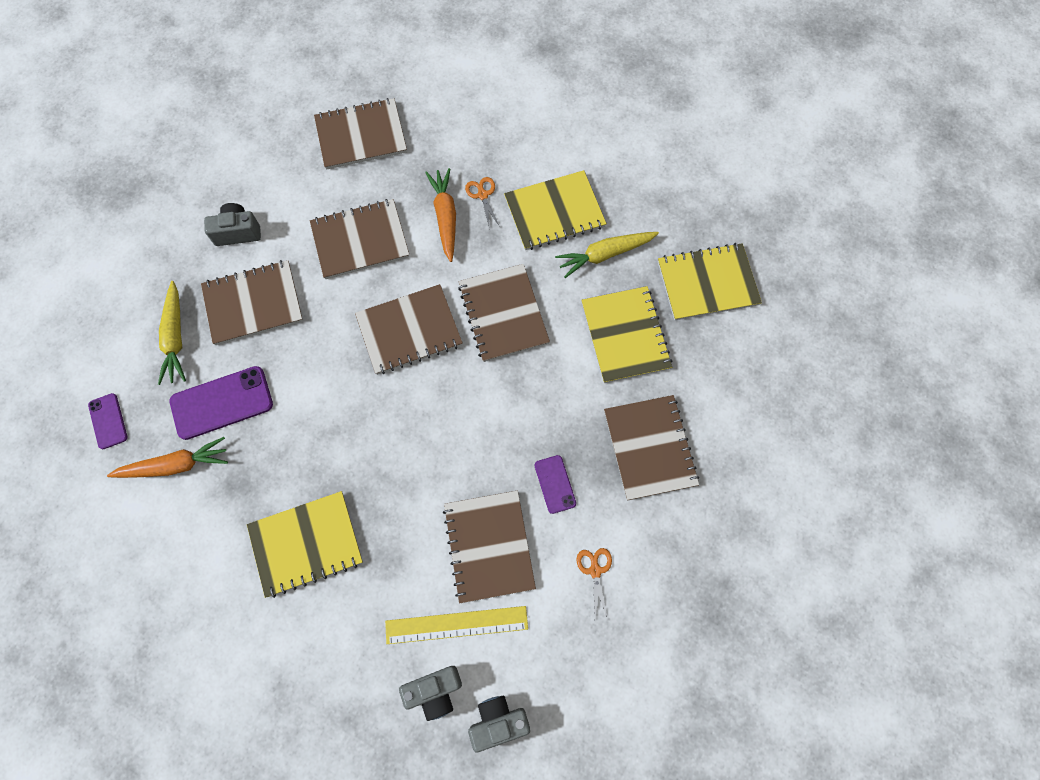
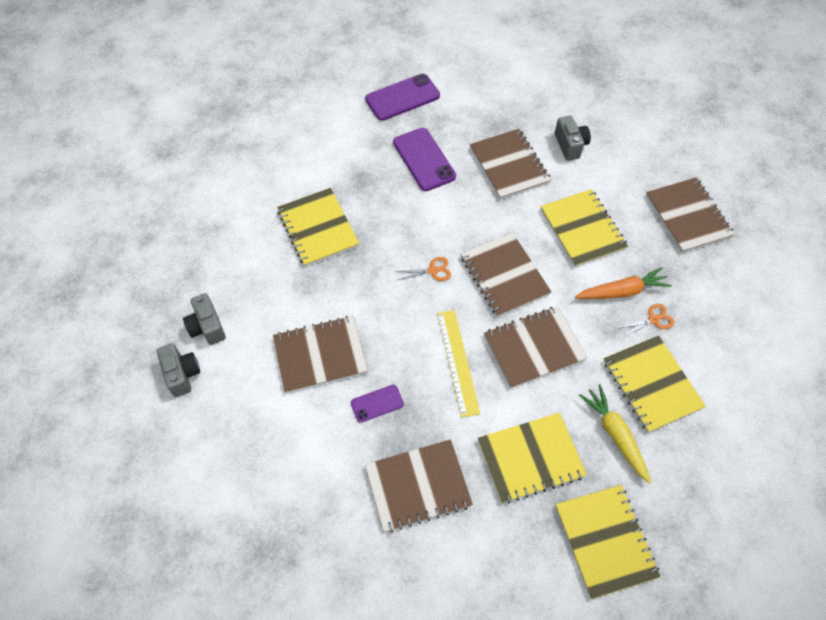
camera: 85 degrees right, 10 degrees down
purple phone [88,393,127,449] -> purple phone [365,74,440,121], size x1.79
orange carrot [107,437,228,478] -> none
yellow carrot [158,281,186,385] -> none
brown notebook [310,199,409,279] -> yellow notebook [541,189,628,267]
yellow ruler [385,606,528,644] -> yellow ruler moved to [437,310,480,417]
orange scissors [577,548,612,619] -> orange scissors moved to [395,257,451,281]

